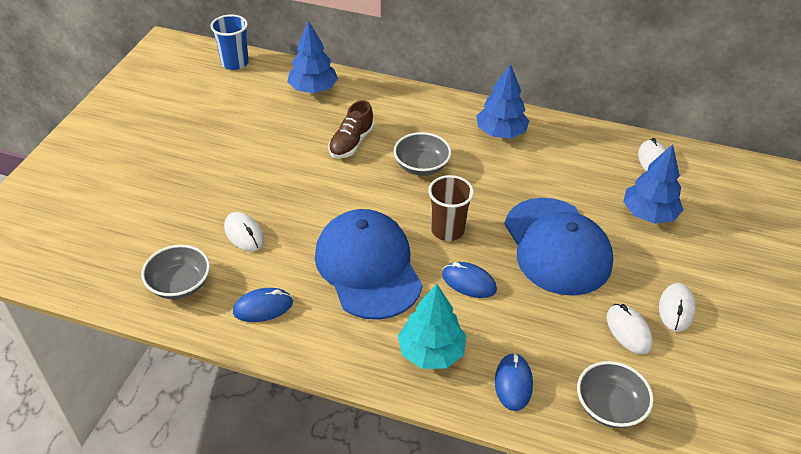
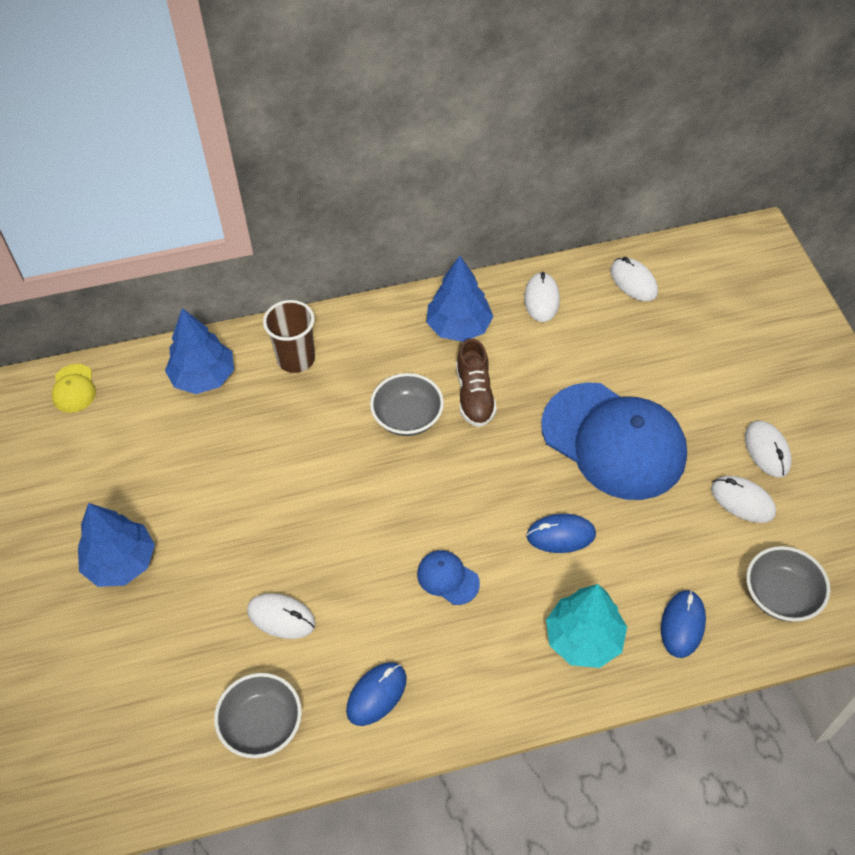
camera: 30 degrees left, 10 degrees up
blue cup [211,14,249,70] -> yellow cap [52,364,96,413]
blue cap [315,209,423,320] -> blue cap [417,550,480,605], size x0.40
brown shoe [328,100,374,158] -> brown shoe moved to [456,338,497,427]
brown cup [428,175,474,241] -> brown cup moved to [263,300,315,373]
blue mouse [495,353,533,411] -> blue mouse turned 45 degrees clockwise [661,590,706,658]
blue tree [623,144,683,224] -> blue tree moved to [78,503,155,587]
none -> white mouse [524,272,560,322]

